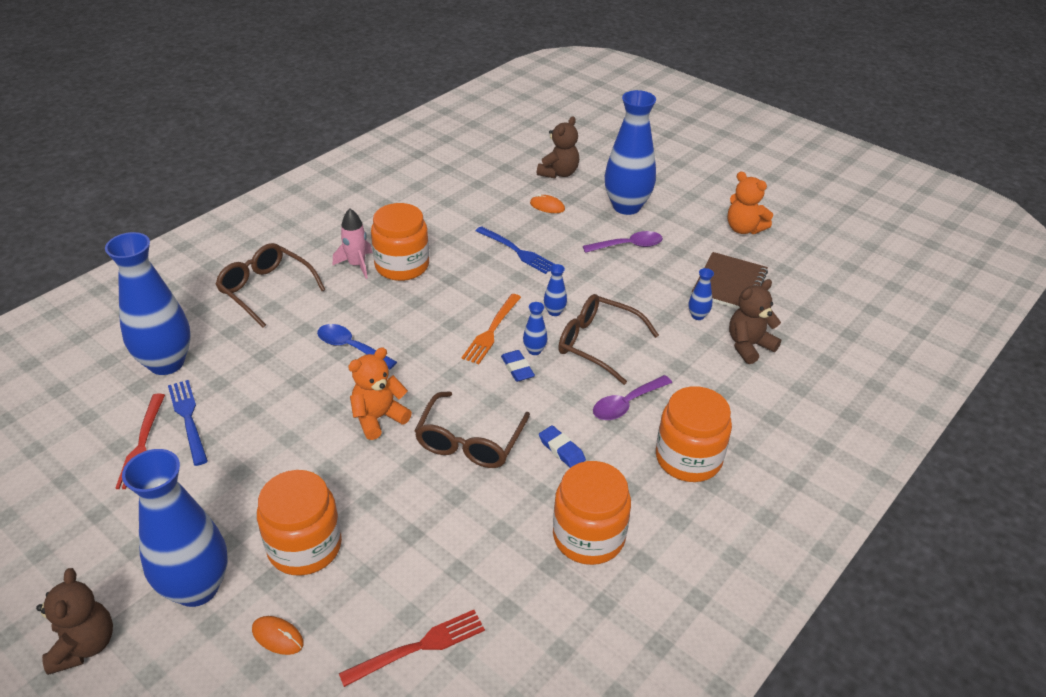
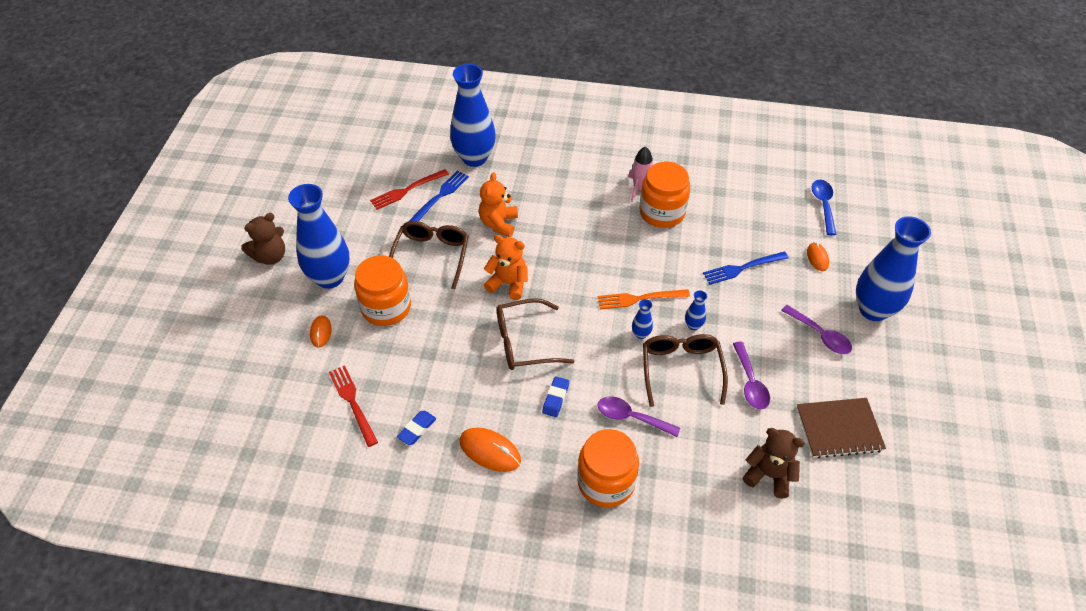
camera: 60 degrees right, 10 degrees up
brown glasses [215,243,326,328] -> brown glasses moved to [389,221,469,289]
blue spoon [317,324,397,369] -> blue spoon moved to [812,180,837,235]
red fork [339,610,485,687] -> red fork turned 150 degrees counterclockwise [329,365,378,447]
blue fork [476,226,554,274] -> blue fork turned 60 degrees clockwise [703,252,789,285]
blue eraser [501,350,535,382] -> blue eraser moved to [397,411,436,445]
brown teddy bear [537,116,579,179] -> none
orange jar [553,461,631,565] -> orange mouse [460,428,521,472]
blue vase [689,268,714,320] -> none
orange teddy bear [727,171,773,234] -> orange teddy bear moved to [479,172,518,237]
none -> purple spoon [733,342,770,409]

